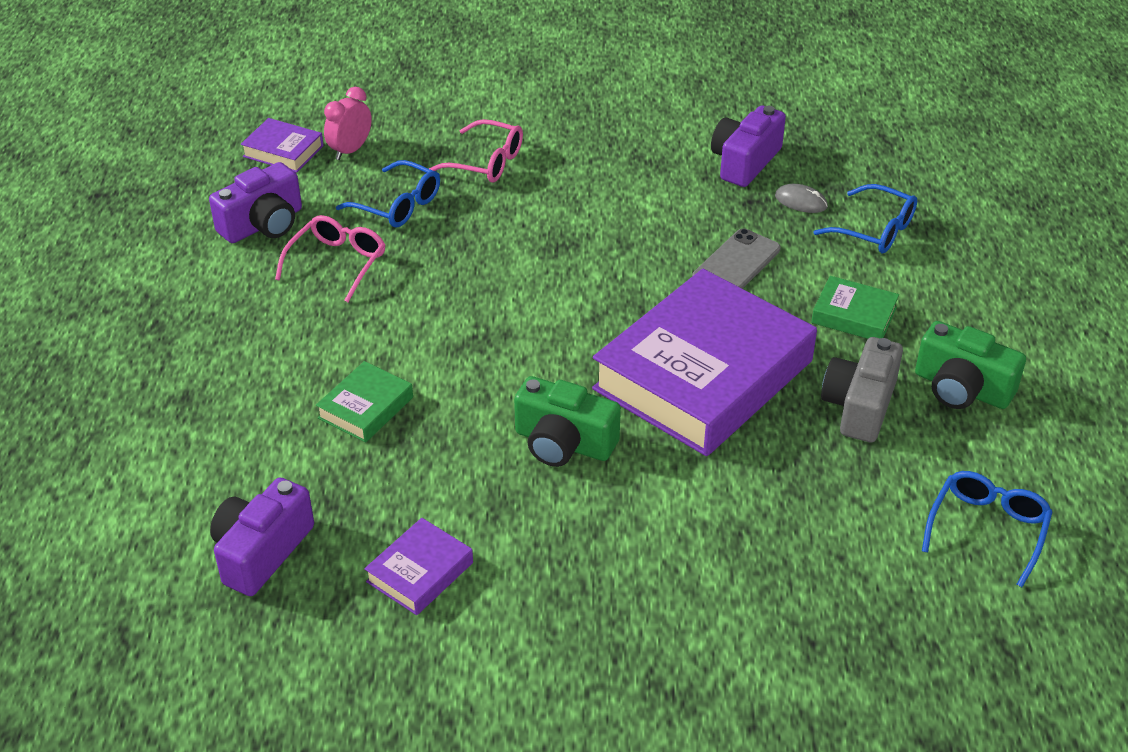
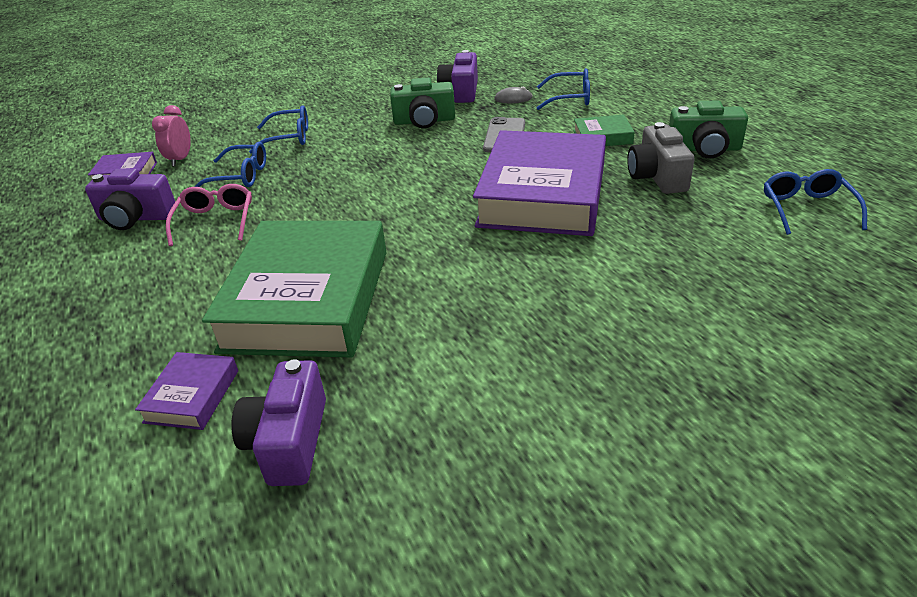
camera: 25 degrees left, 5 degrees down
purple camera [209,162,302,243] -> purple camera turned 75 degrees clockwise [85,168,175,230]
green book [316,361,413,443] -> green book [202,221,387,358], size x2.38
purple book [364,518,473,615] -> purple book moved to [135,352,238,430]
pink glasses [429,119,523,183] -> blue glasses [249,105,308,154]
green camera [514,376,621,467] -> green camera moved to [390,78,455,129]

